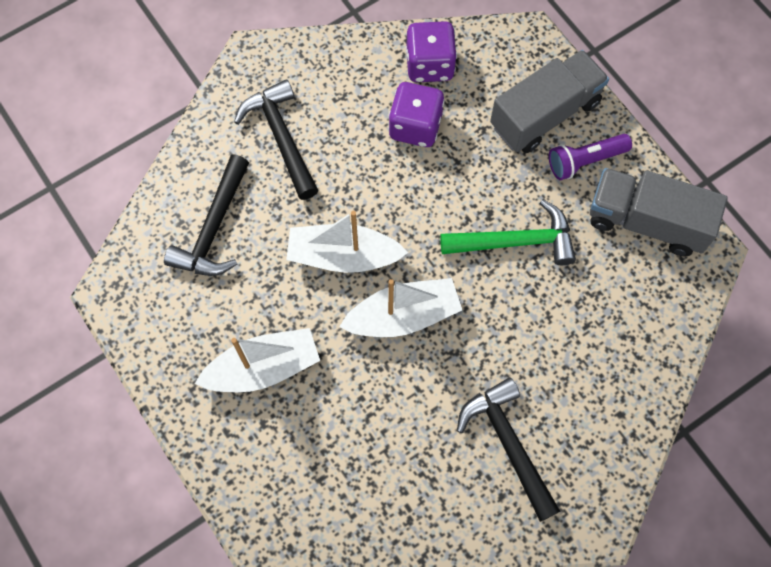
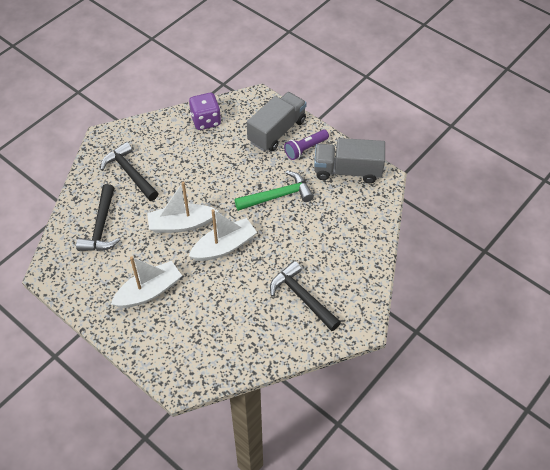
camera: 15 degrees left, 15 degrees down
purple dice [388,82,445,147] -> none

